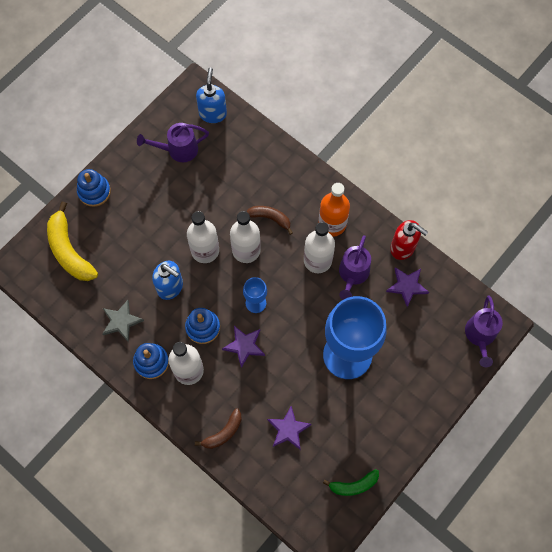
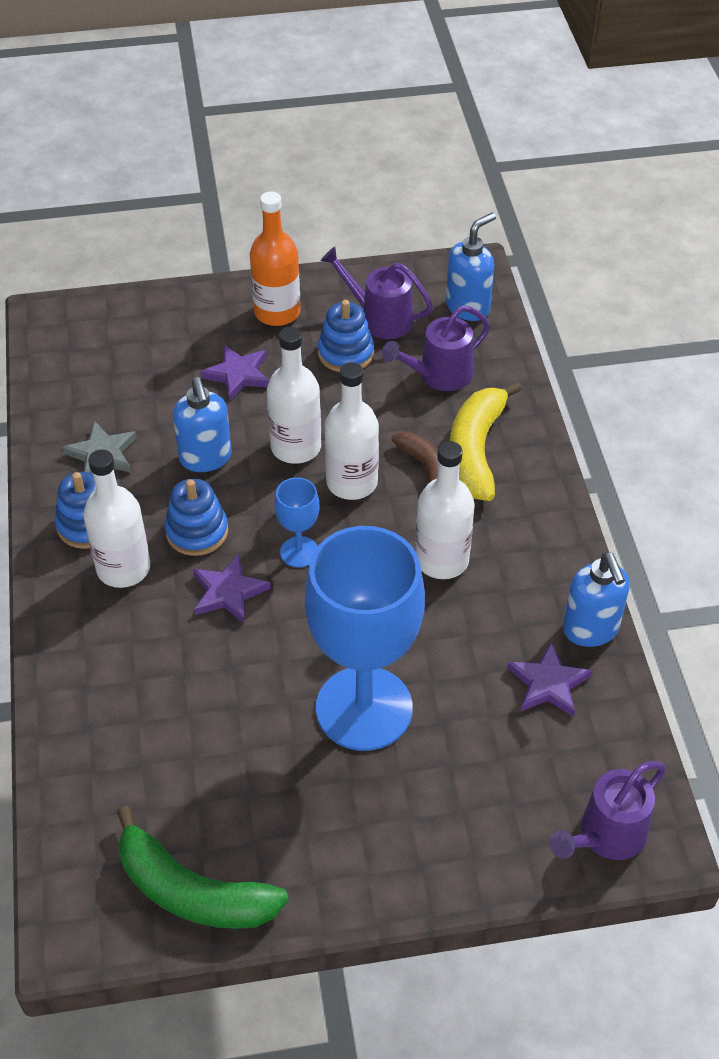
camera: 40 degrees right, 20 degrees down
yellow banana [47,201,98,281] -> yellow banana moved to [450,381,522,501]
blue stacking toy [77,169,111,207] -> blue stacking toy moved to [318,300,374,372]
brown banana [195,408,242,449] -> none
purple star [267,406,312,450] -> purple star moved to [200,345,269,401]
orange bottle [318,183,350,237] -> orange bottle moved to [250,192,301,326]
green banana [323,469,379,496] -> green banana [117,806,289,929], size x1.72
purple watering can [339,235,371,300] -> purple watering can moved to [382,305,490,391]
red soap dispenser [390,220,428,260] -> blue soap dispenser [563,552,630,647]

